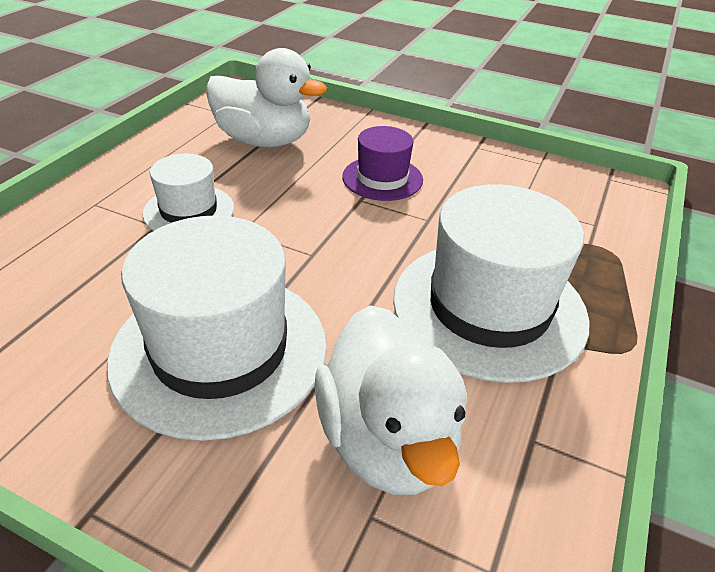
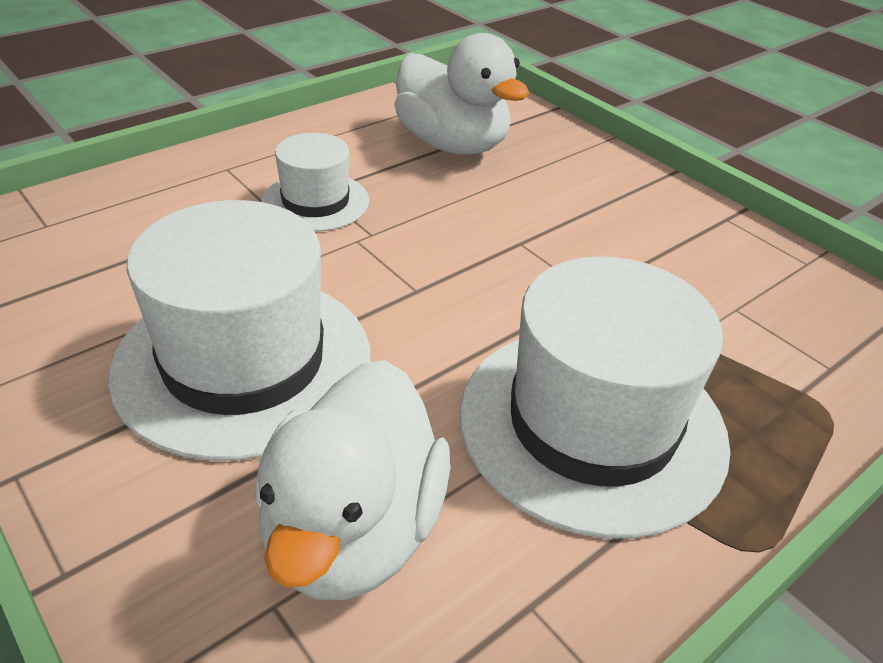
camera: 25 degrees right, 0 degrees up
purple hat [342,126,423,201] -> none

